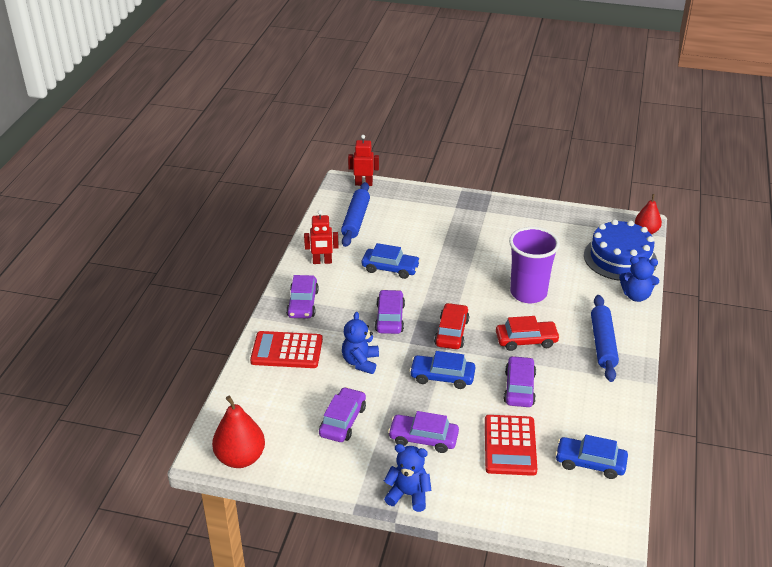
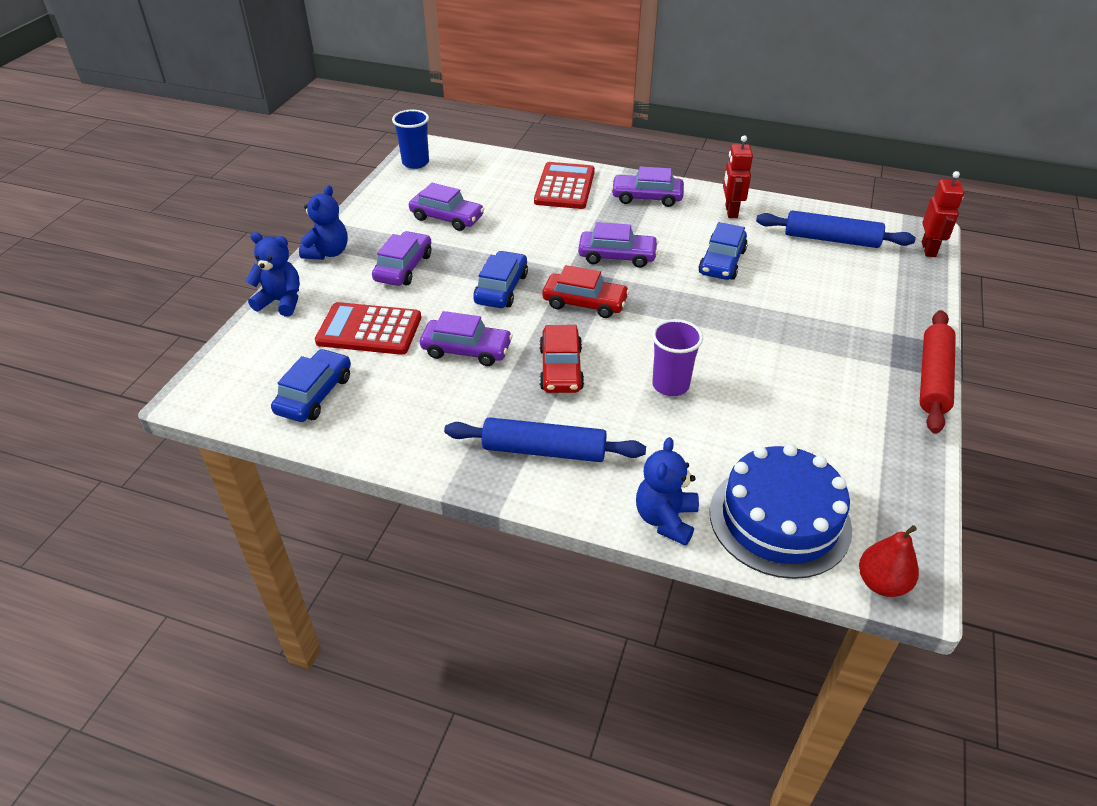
camera: 95 degrees right, 5 degrees up
red pear [212,396,265,468] -> blue cup [392,110,429,169]
blue teddy bear [342,312,379,374] -> blue teddy bear moved to [246,232,300,316]
purple cup [509,227,560,303] -> purple cup [652,319,703,396], size x0.63
none -> red rolling pin [920,310,956,434]

